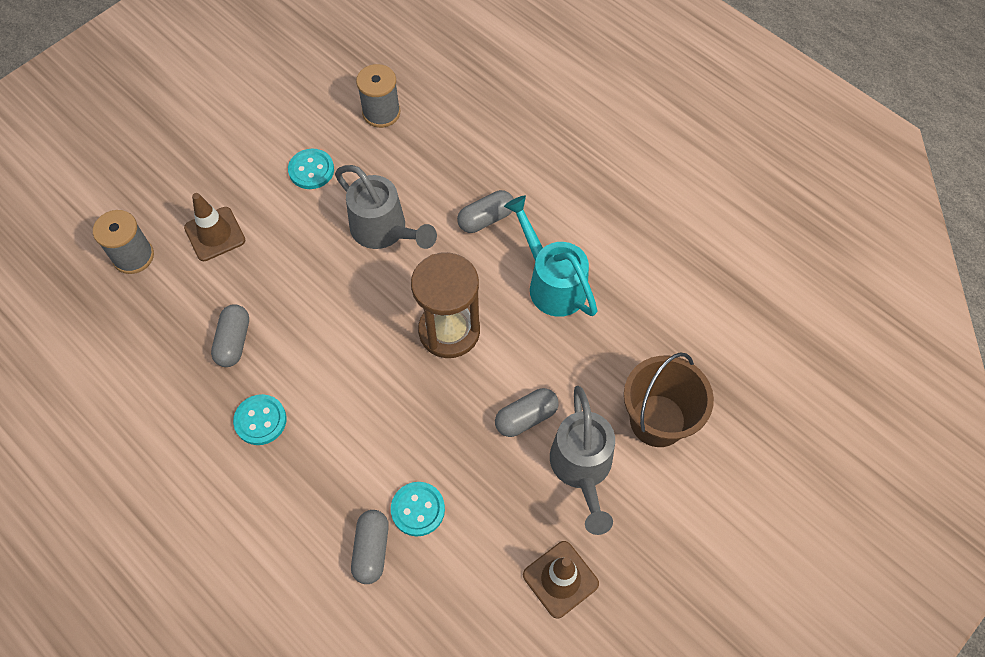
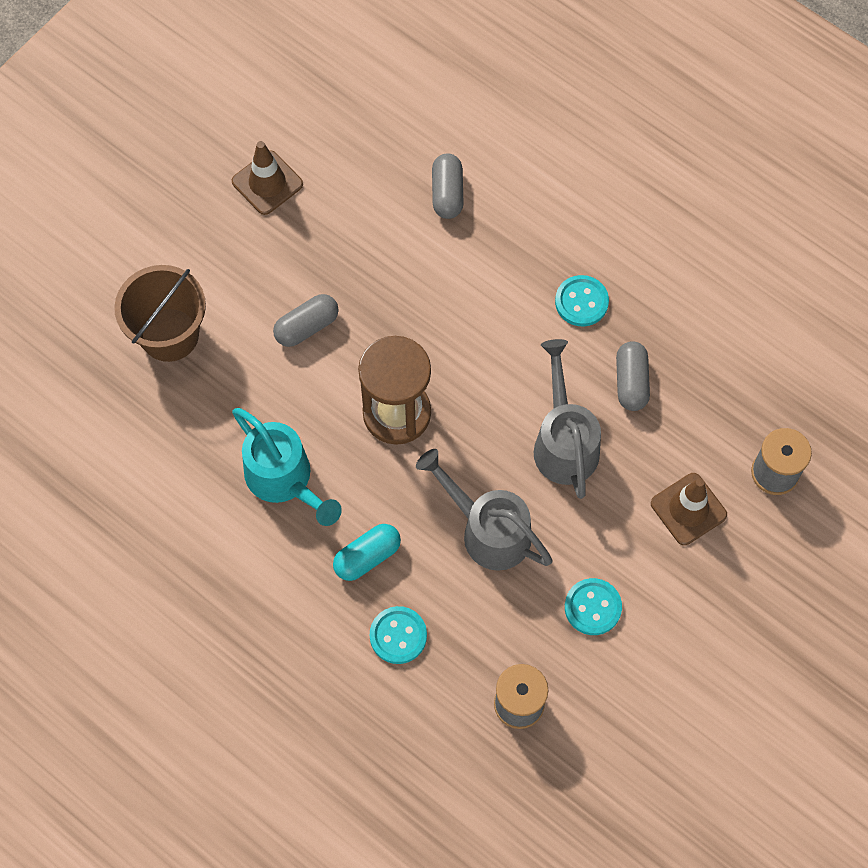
camera: 175 degrees right, 5 degrees up
turquoise button [391,482,445,537] -> turquoise button moved to [370,606,427,664]
grey capsule [457,190,514,233] -> turquoise capsule [333,524,401,581]
grey watering can [550,386,615,535] -> grey watering can moved to [534,339,601,499]

